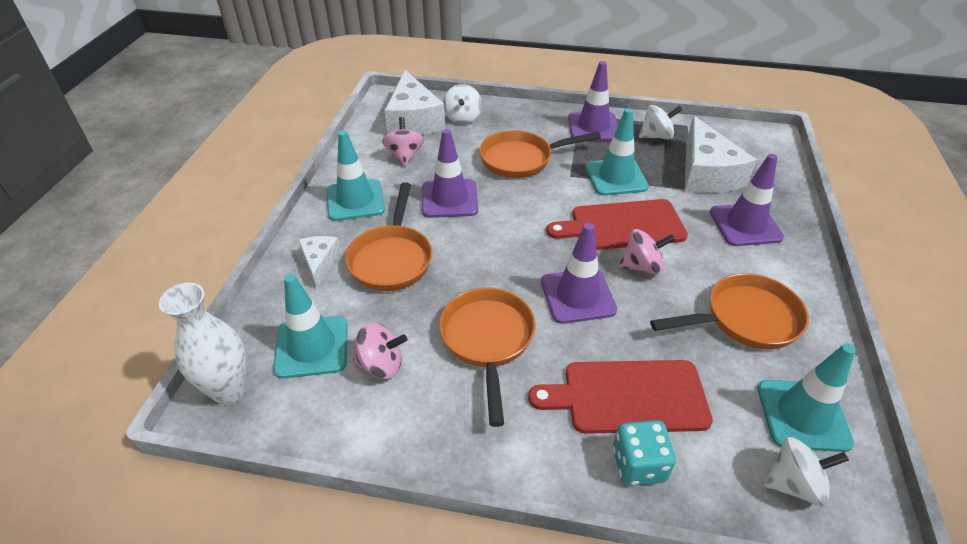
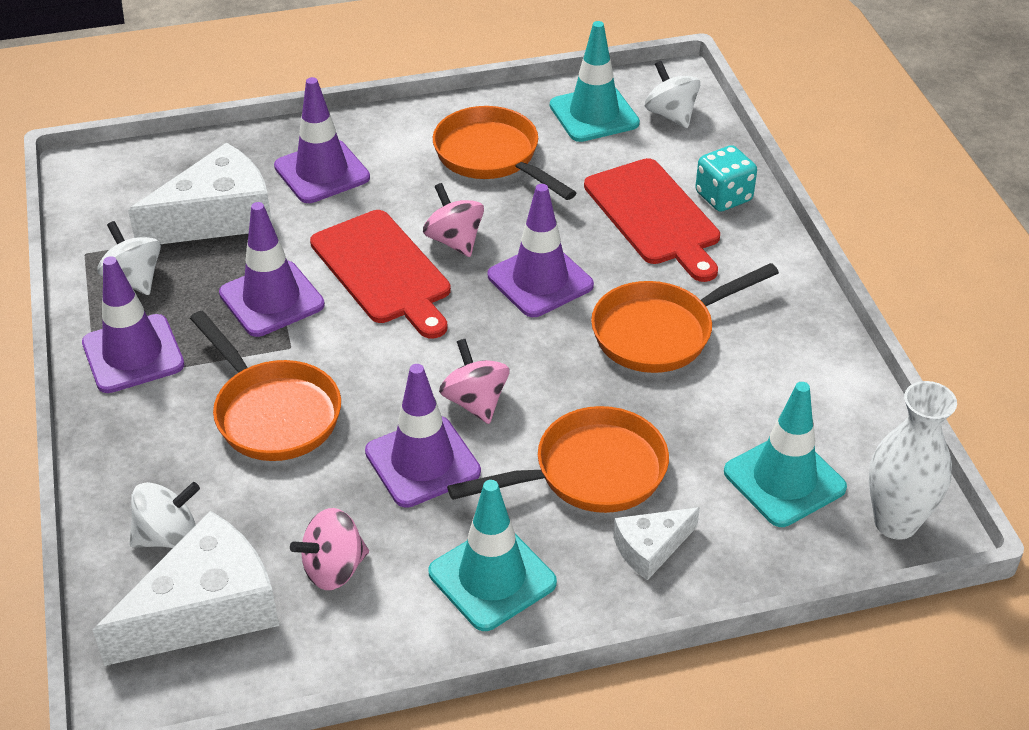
camera: 115 degrees left, 0 degrees up
pink spinning top [353,323,407,379] -> pink spinning top moved to [439,339,510,424]
turquoise traffic cone [586,108,649,196] -> purple traffic cone [219,202,325,337]

